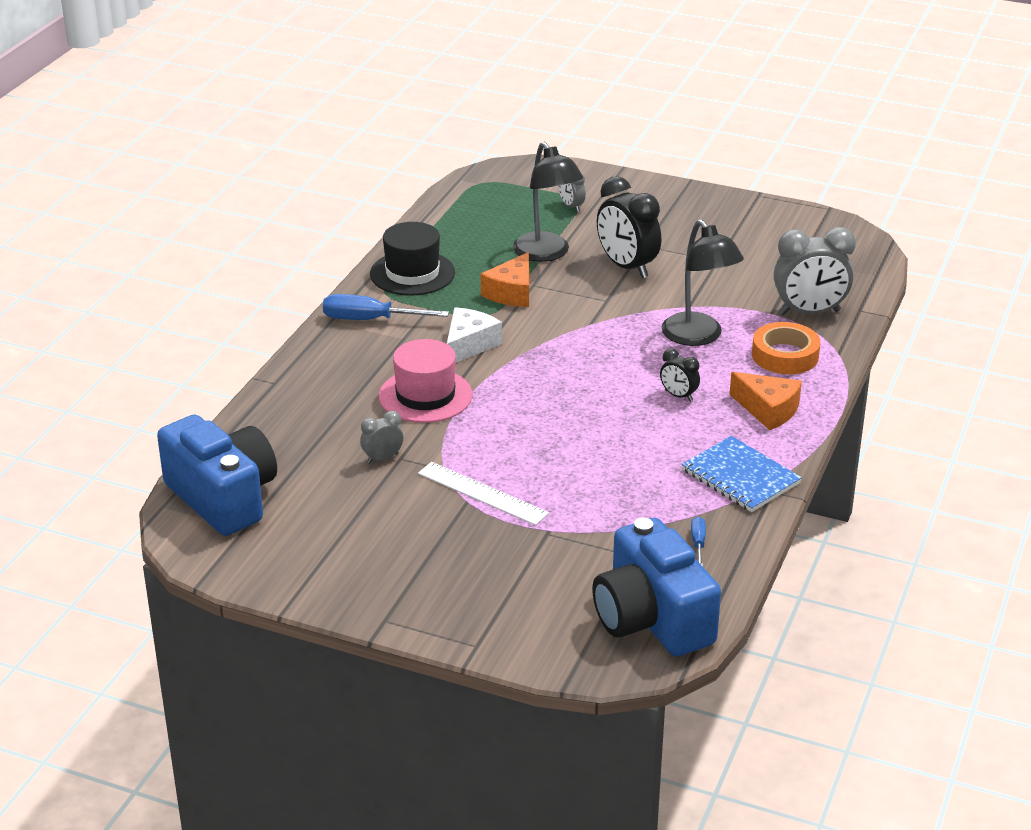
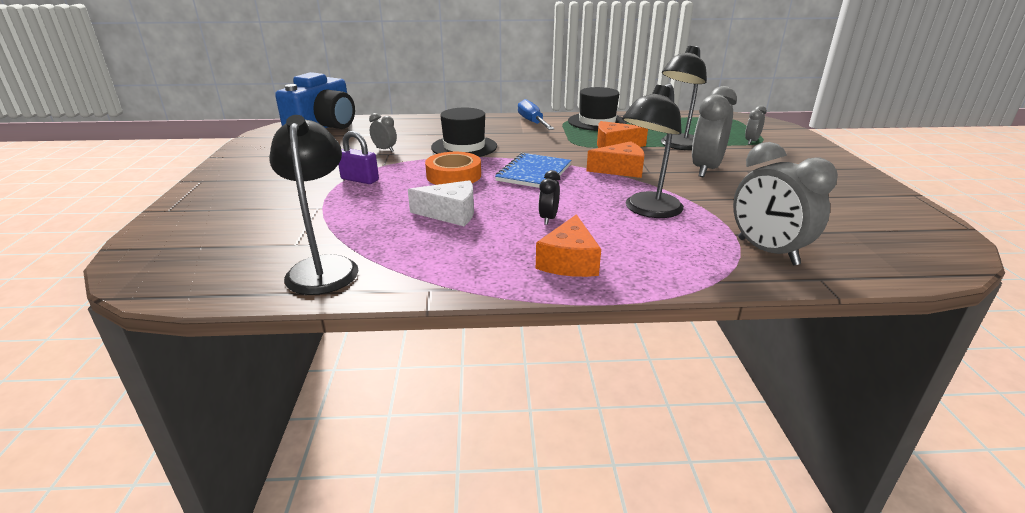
camera: 65 degrees right, 5 degrees down
pink hat [379,339,473,423] -> black hat [431,108,497,157]
white ruler [418,462,549,525] -> purple padlock [338,131,379,184]
white cheese [447,307,502,363] -> white cheese moved to [408,180,474,226]
blue camera [592,518,721,657] -> none
black clock [597,176,661,278] -> grey clock [692,86,737,177]
blue notebook [682,436,802,512] -> blue notebook moved to [495,153,571,188]
blue screwdriver [691,517,706,567] -> black lamp [269,115,359,295]
orange tape [752,322,821,374] -> orange tape moved to [425,152,481,185]
none -> orange cheese [586,141,645,178]

